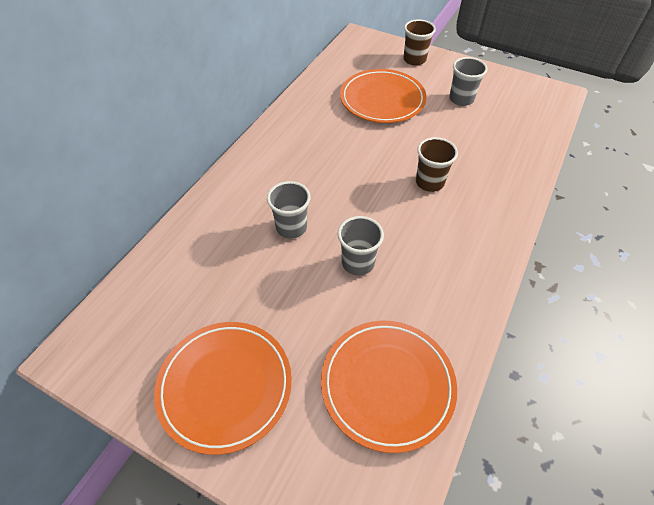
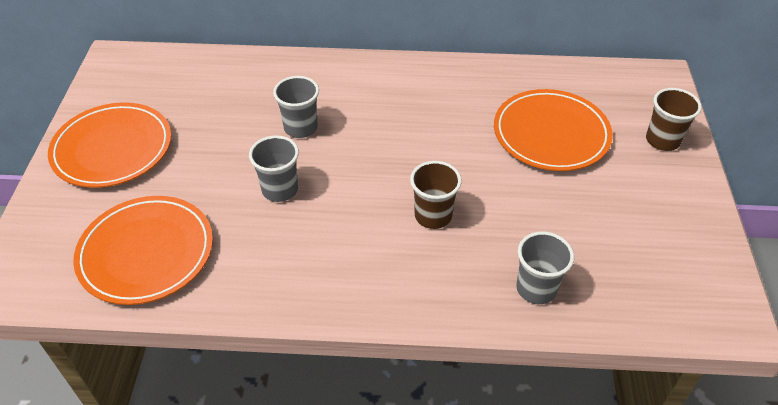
camera: 65 degrees right, 5 degrees down
grey cup [449,57,487,106] -> grey cup moved to [516,231,574,304]

